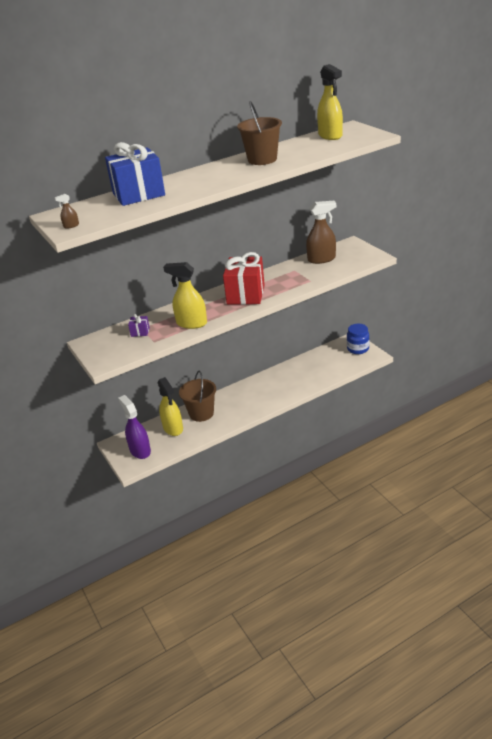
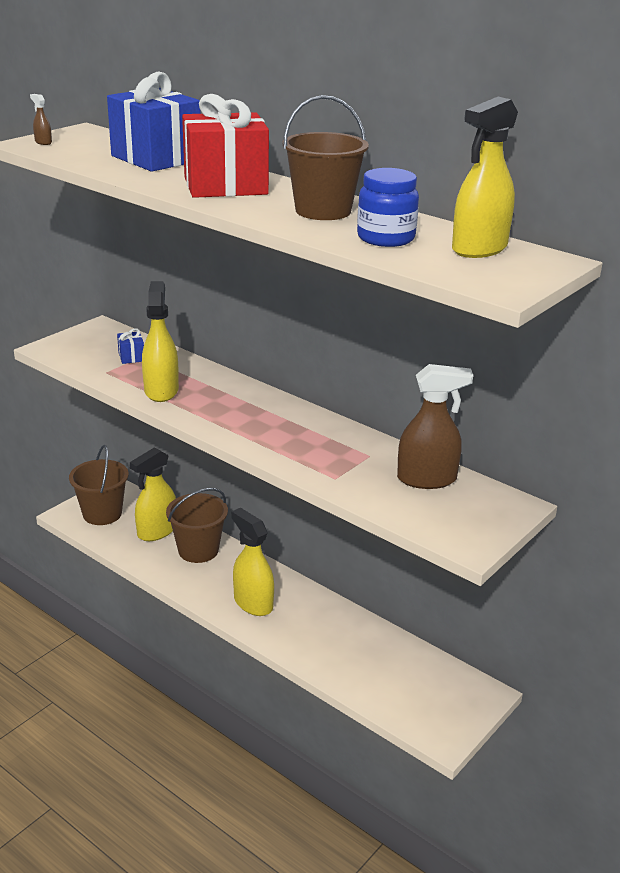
camera: 65 degrees right, 5 degrees down
purple spray bottle [118,395,151,459] -> brown bucket [69,445,129,525]
purple gift [128,314,150,337] -> blue gift [117,328,144,364]
red gift [223,252,265,305] -> red gift moved to [182,94,269,198]
brown spray bottle [306,201,336,264] -> brown spray bottle turned 60 degrees counterclockwise [397,364,473,489]
blue jar [347,324,370,354] -> blue jar moved to [357,168,419,247]
none -> yellow spray bottle [231,508,274,616]

